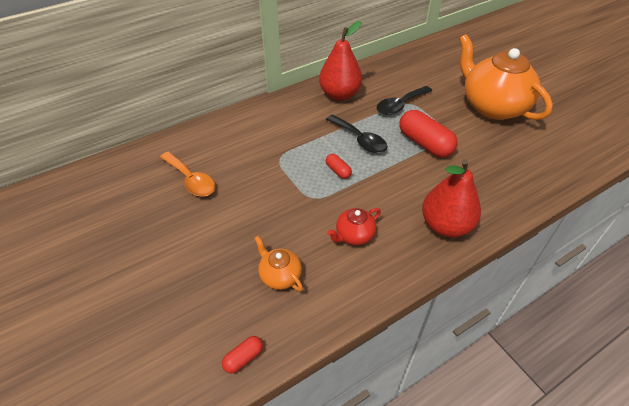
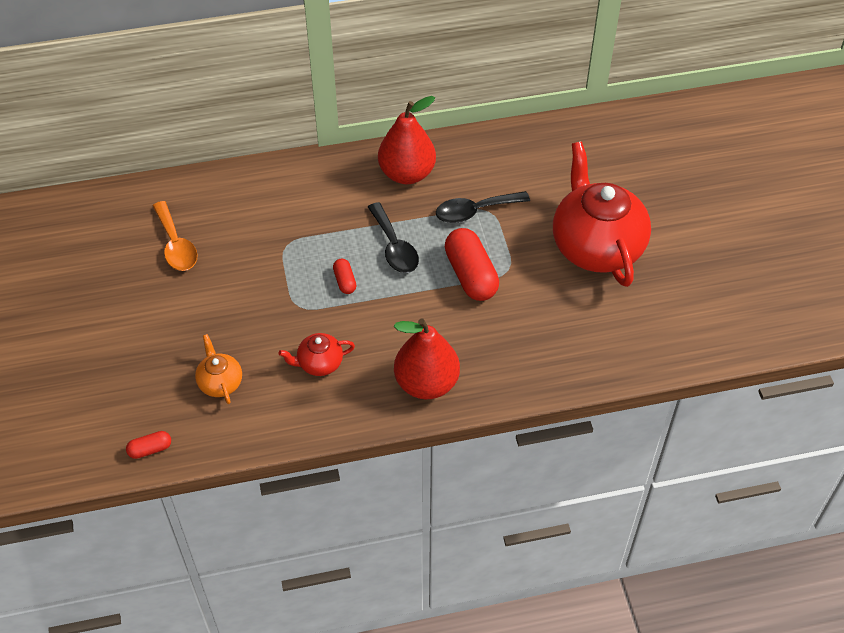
camera: 20 degrees right, 5 degrees up
orange teapot [459,34,553,120] -> red teapot [553,141,651,287]

